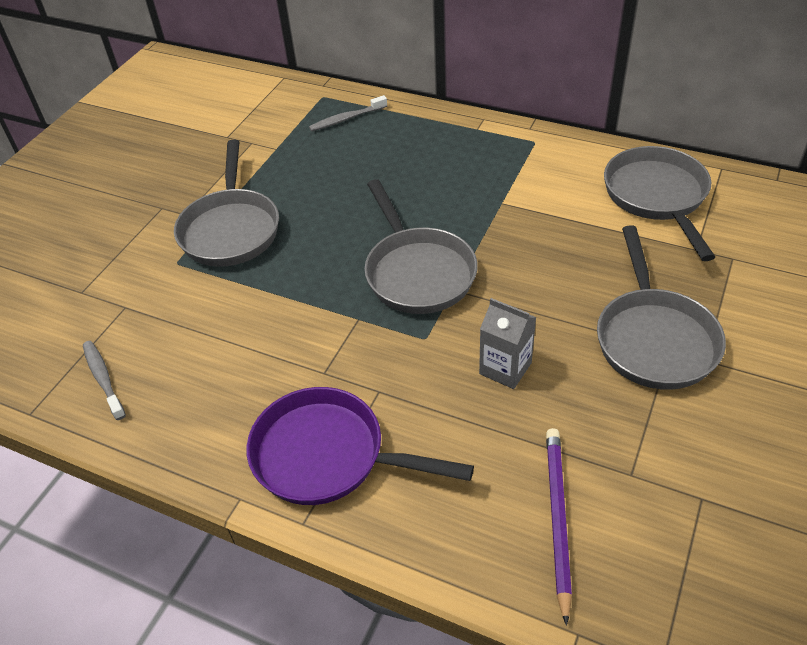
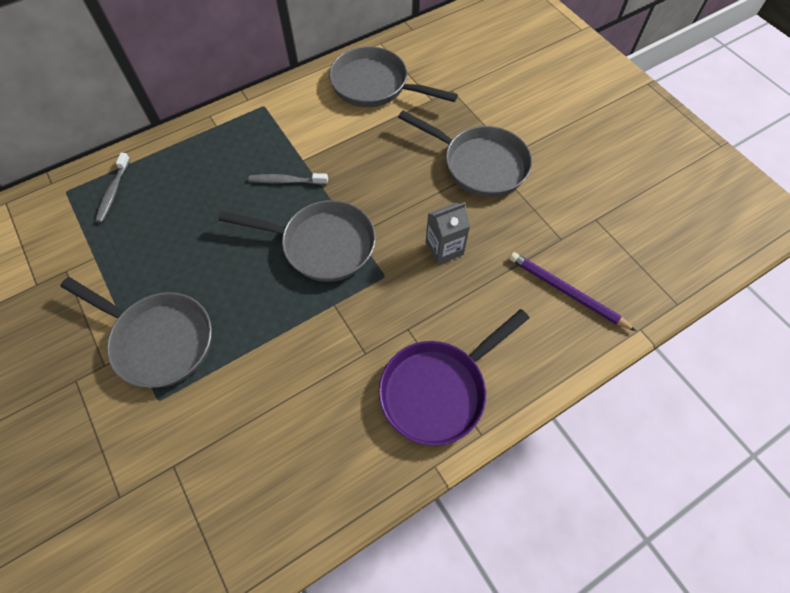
camera: 60 degrees left, 15 degrees up
grey toothbrush [83,341,126,420] -> grey toothbrush moved to [249,173,328,185]

